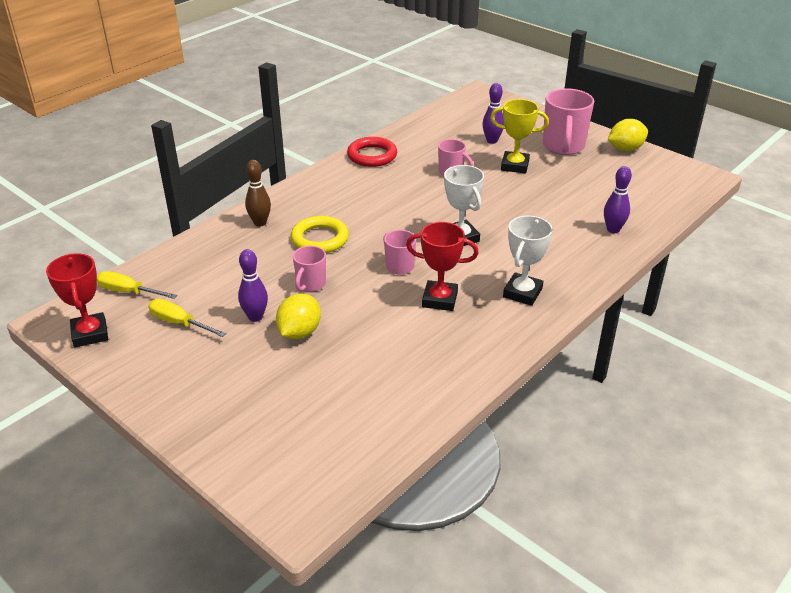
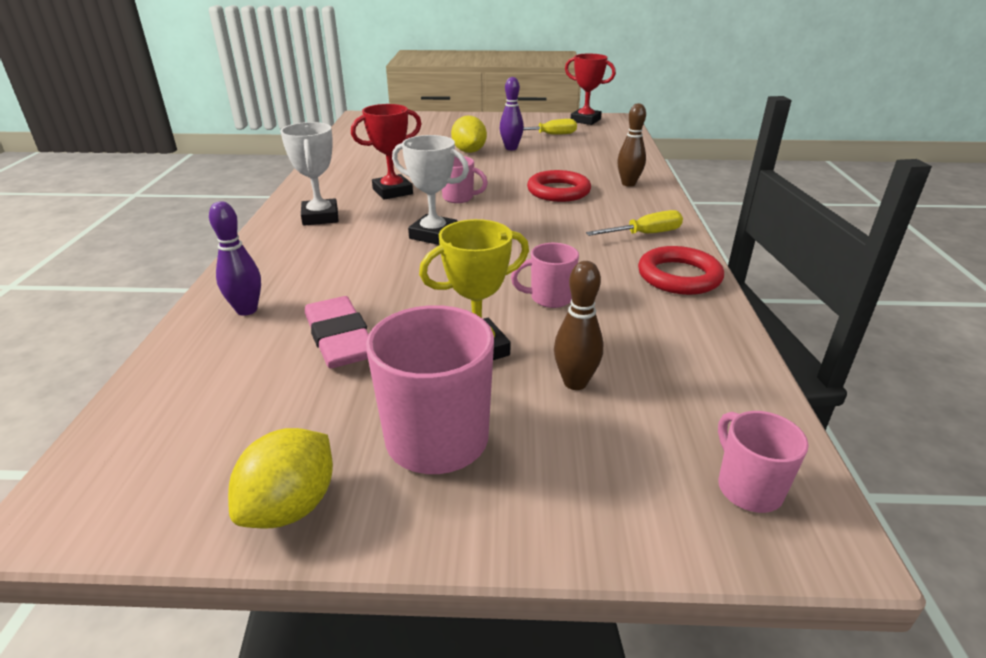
camera: 140 degrees right, 5 degrees down
yellow screwdriver [97,271,177,299] -> yellow screwdriver moved to [586,210,683,236]
yellow ring [291,216,349,253] -> red ring [527,170,591,202]
pink mug [293,246,326,292] -> pink mug moved to [718,411,809,513]
purple bowling pin [482,83,504,144] -> brown bowling pin [554,261,603,390]
none -> pink eraser [305,296,369,368]

